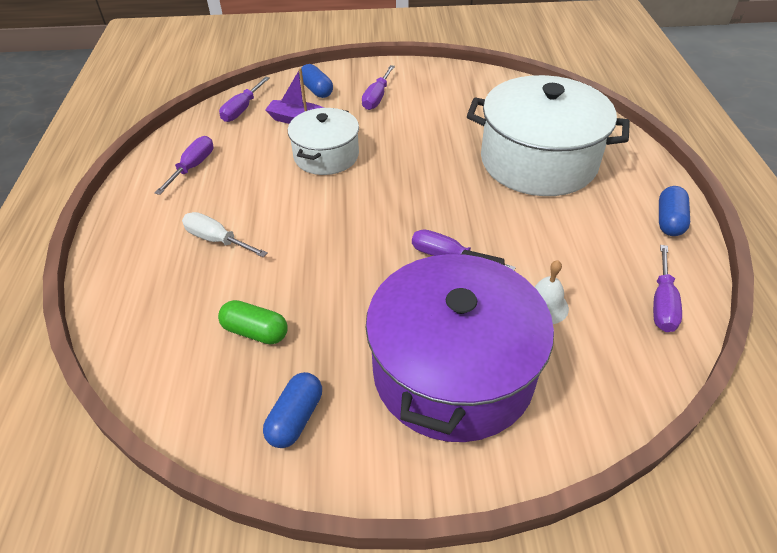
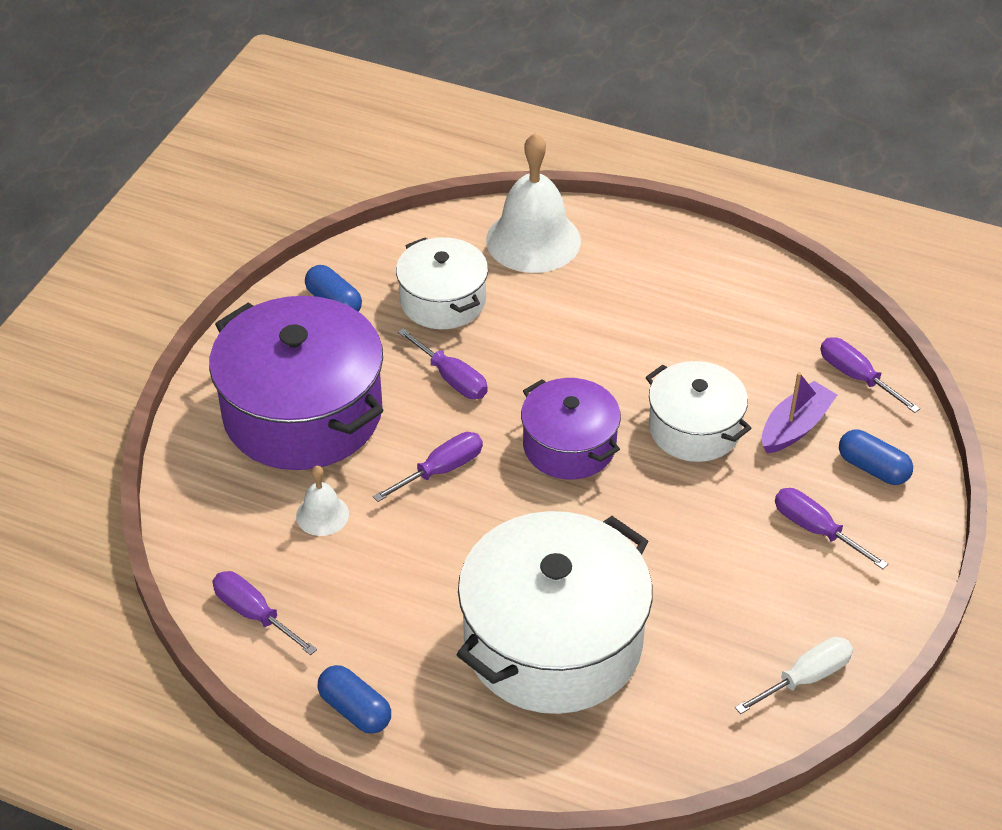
camera: 115 degrees right, 0 degrees up
purple screwdriver [155,136,214,195] -> purple screwdriver moved to [398,328,488,399]
white screwdriver [182,212,268,258] -> white screwdriver moved to [735,637,853,714]
green capsule [218,300,288,344] -> white pot [396,237,488,329]
blue capsule [299,64,333,98] -> blue capsule turned 45 degrees clockwise [839,430,913,485]
none -> white bell [486,133,581,273]
none -> purple pot [521,378,621,480]

